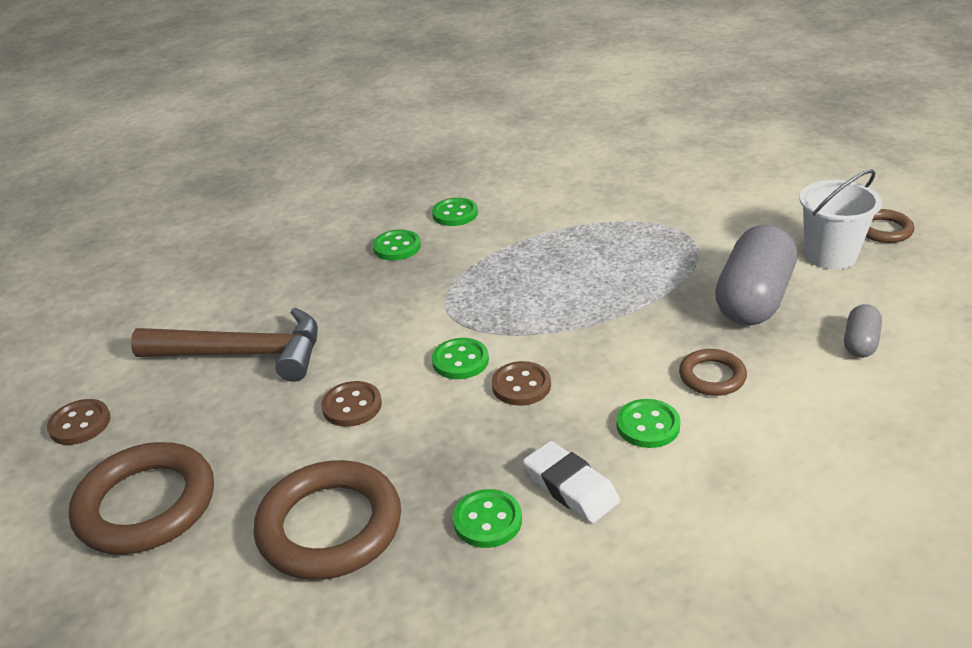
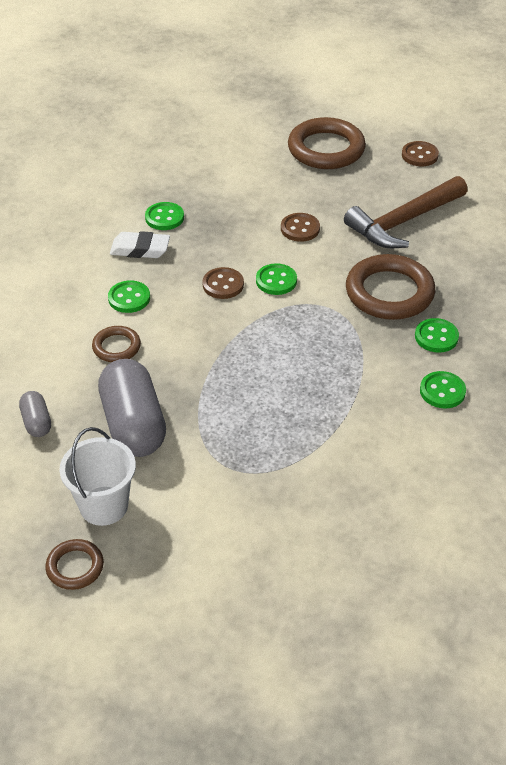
camera: 135 degrees right, 10 degrees up
brown ring [254,460,401,580] -> brown ring moved to [346,254,435,320]

